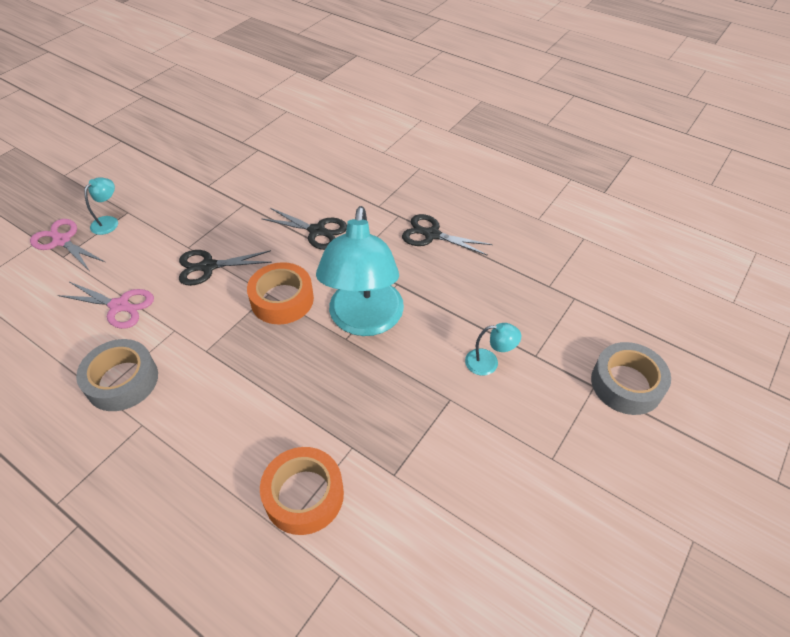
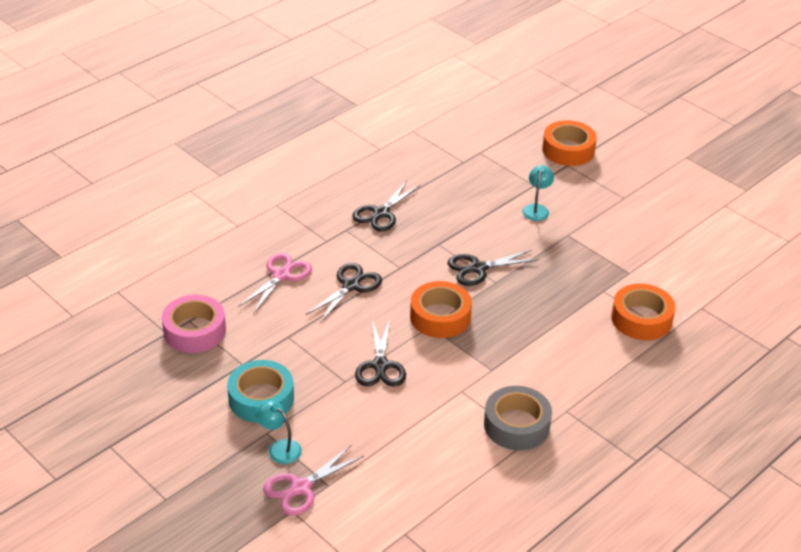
camera: 80 degrees left, 10 degrees down
pink scissors [58,282,154,329] -> pink scissors moved to [238,253,312,314]
turquoise lamp [316,206,404,336] -> black scissors [448,250,539,286]
grey tape [591,342,671,415] -> orange tape [542,120,597,166]
none -> pink tape [162,295,226,353]
none -> turquoise tape [227,360,294,423]

